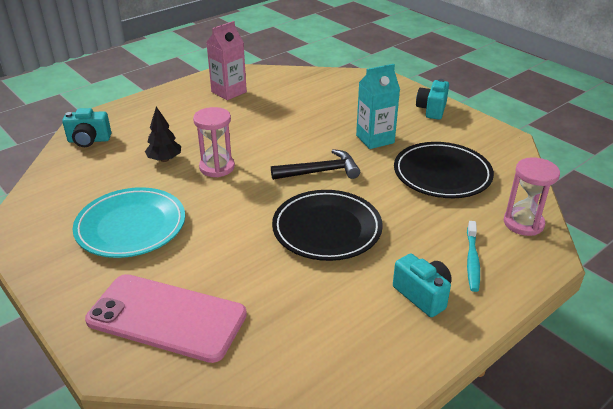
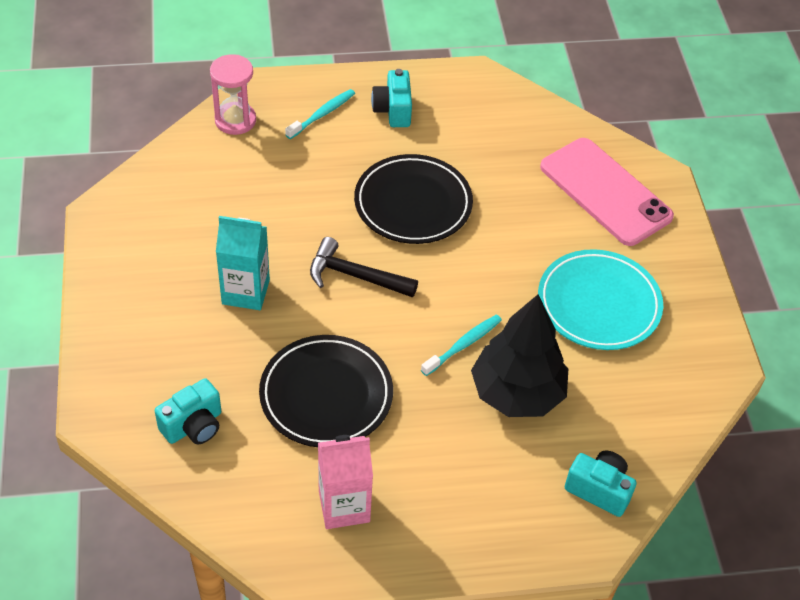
camera: 150 degrees left, 15 degrees up
black tree [145,106,181,162] -> black tree [471,294,568,417], size x1.93
pink hourglass [193,107,235,177] -> turquoise toothbrush [421,314,502,376]
black plate [394,142,494,198] -> black plate moved to [259,335,393,447]
turquoise camera [416,79,449,120] -> turquoise camera moved to [155,378,221,444]

